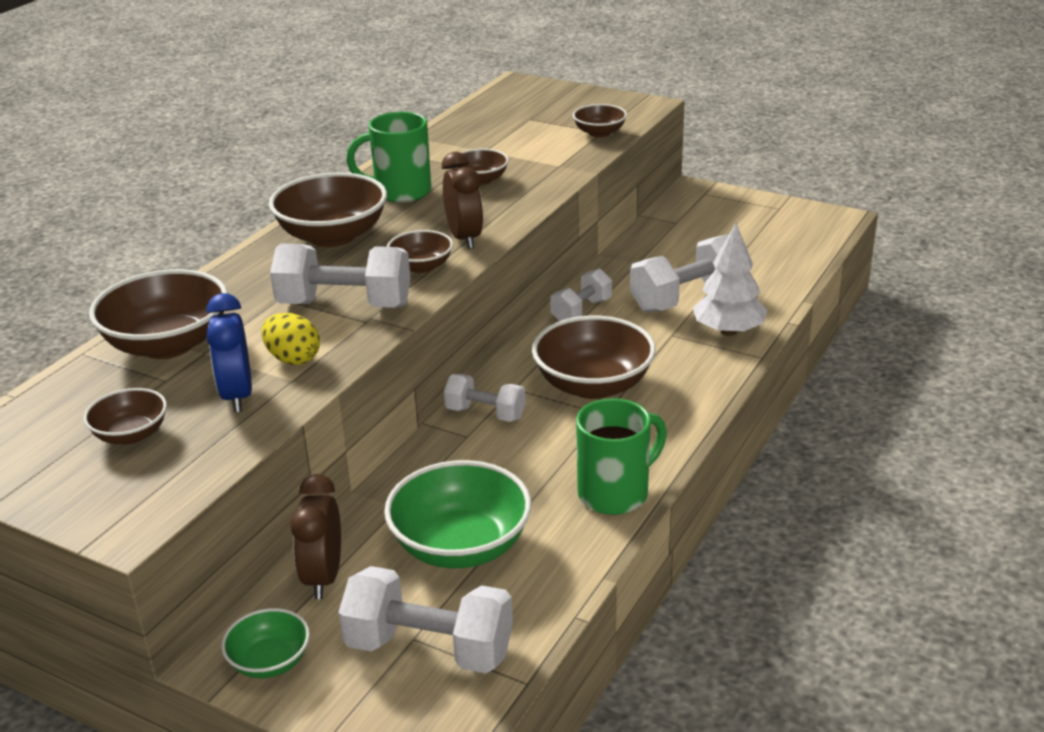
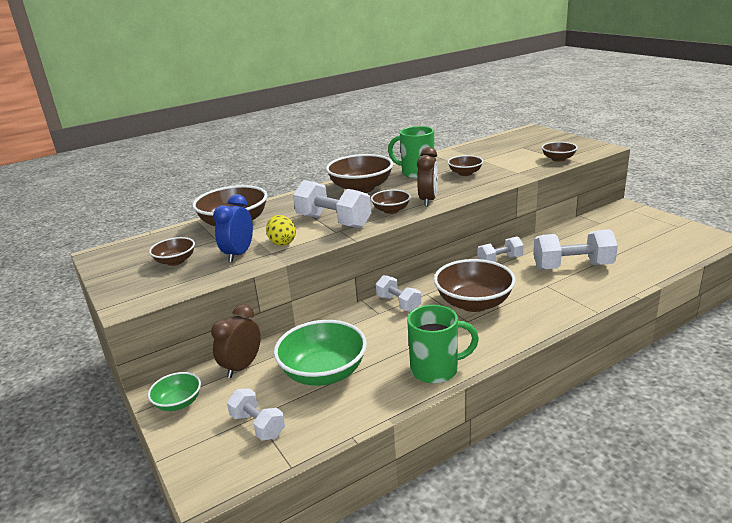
camera: 30 degrees right, 5 degrees down
white dumbbell [338,566,513,674] -> white dumbbell [227,388,285,441], size x0.61
white tree [693,223,767,336] -> none

